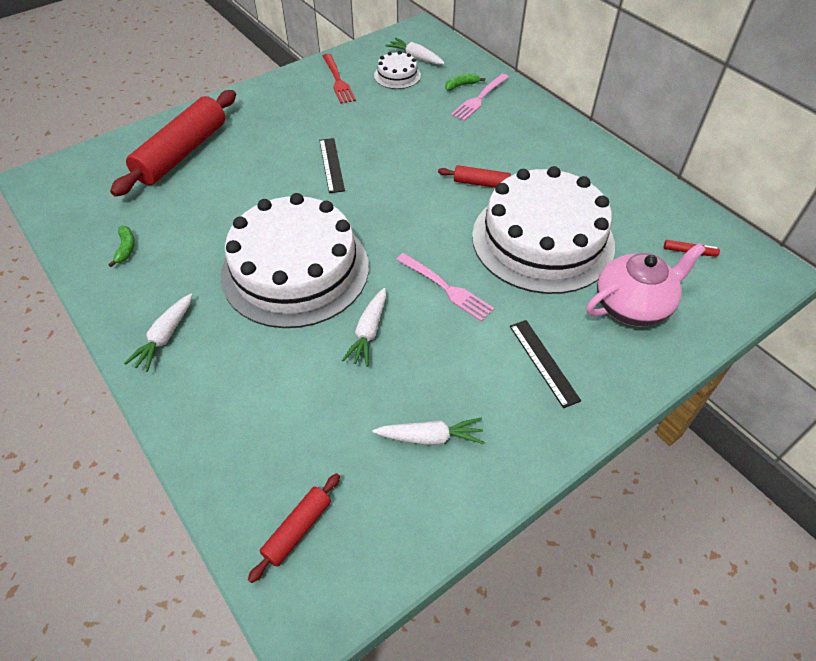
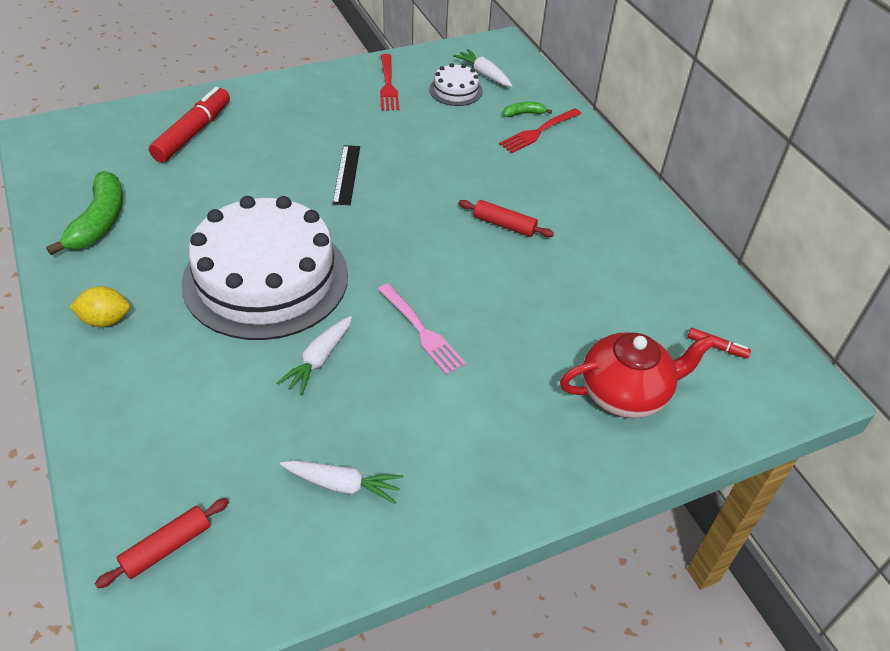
camera: 10 degrees right, 5 degrees down
green banana [108,226,135,267] -> green banana [46,171,123,255], size x2.06
red rolling pin [110,90,236,197] -> red marker [149,87,230,162]
white carrot [124,294,193,372] -> yellow lemon [70,286,130,327]
pink fork [451,74,509,121] -> red fork [499,108,581,153]
white cake [472,166,615,294] -> none
black ruler [510,320,581,408] -> none
pink teapot [587,243,706,327] -> red teapot [560,332,715,418]

